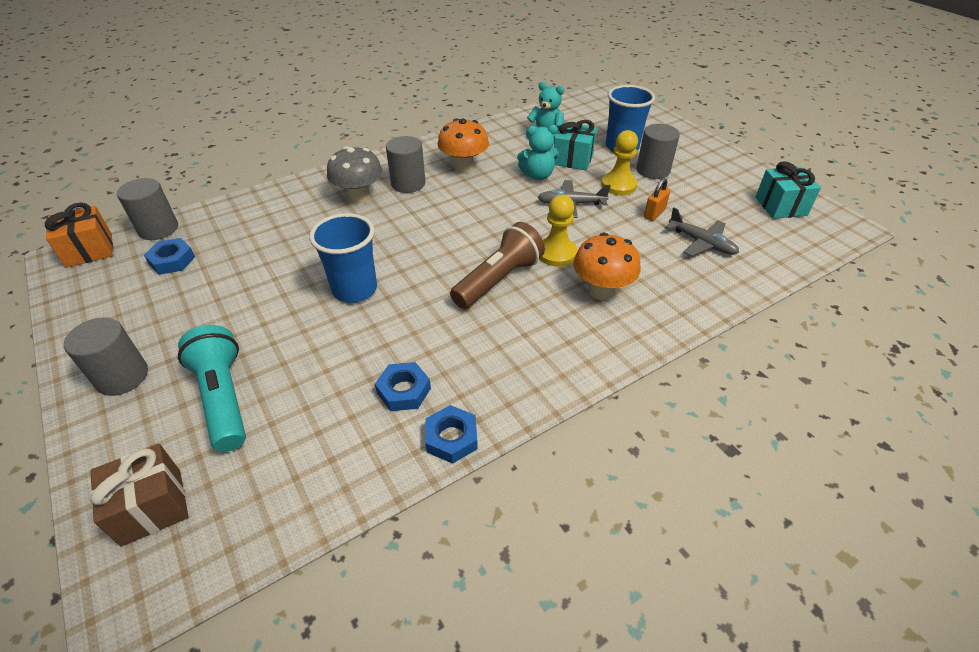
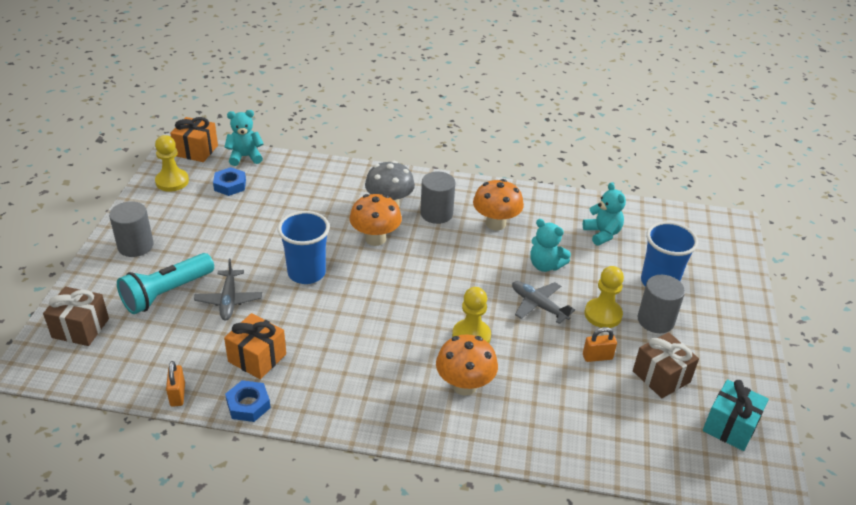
camera: 40 degrees right, 5 degrees down
grey cylinder [117,178,178,240] -> turquoise teddy bear [225,110,264,166]
turquoise flashlight [178,325,246,452] -> turquoise flashlight turned 150 degrees counterclockwise [117,253,214,314]
blue nut [375,362,431,411] -> orange gift [224,313,286,379]
brown flashlight [450,222,545,309] -> none
turquoise gift [554,120,597,170] -> none
grey plane [665,207,739,256] -> grey plane moved to [194,259,262,320]
none -> yellow pawn [155,135,189,192]
none -> orange padlock [166,361,185,407]
none -> orange mushroom [350,194,402,246]
none -> brown gift [633,332,699,398]

